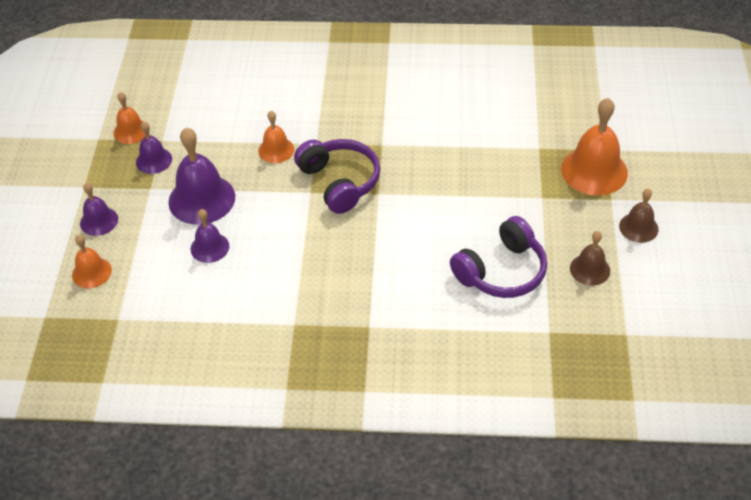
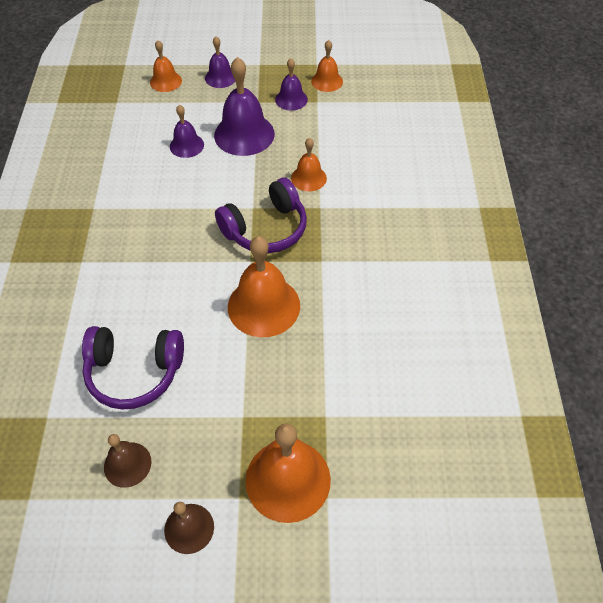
camera: 85 degrees right, 5 degrees up
purple headphones [450,216,547,298] -> purple headphones turned 45 degrees counterclockwise [82,326,184,410]
none -> orange bell [228,236,300,337]

